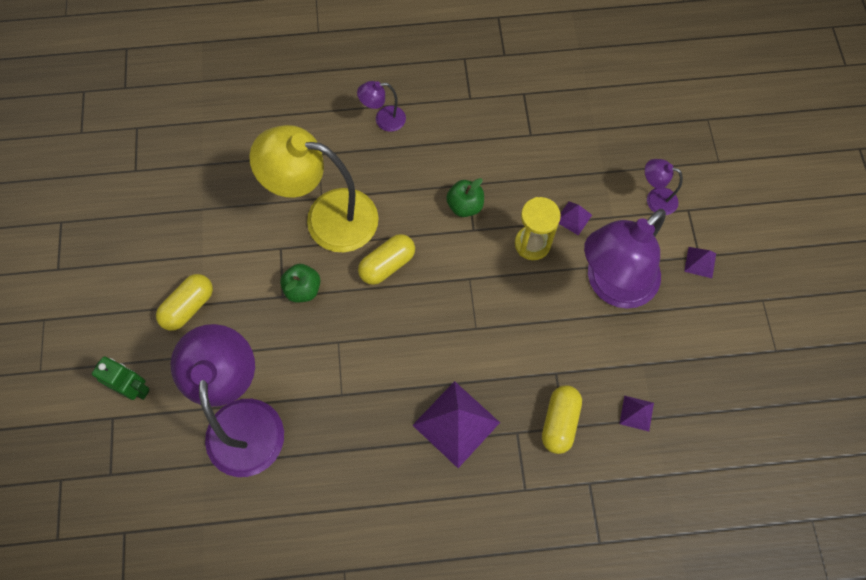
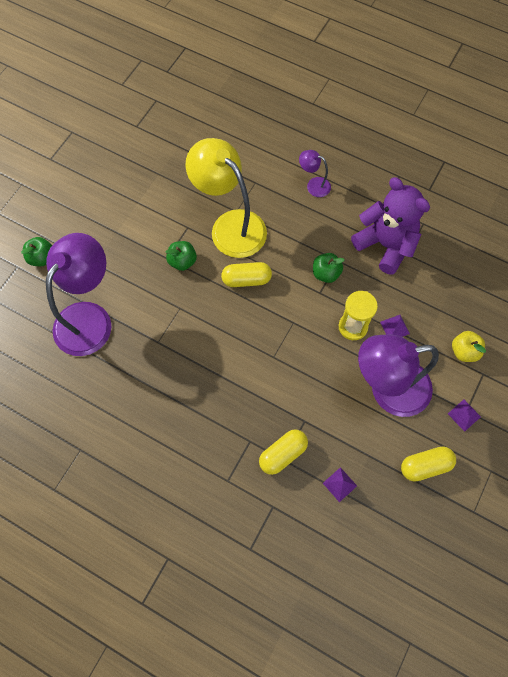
camera: 35 degrees right, 0 degrees up
green robot [92,357,149,400] -> green apple [21,237,52,266]
yellow capsule [156,274,213,331] -> yellow capsule moved to [401,446,456,481]
purple pyramid [412,381,500,468] -> none
purple lamp [645,159,683,215] -> yellow apple [452,331,486,362]
none -> purple teddy bear [351,177,430,275]

